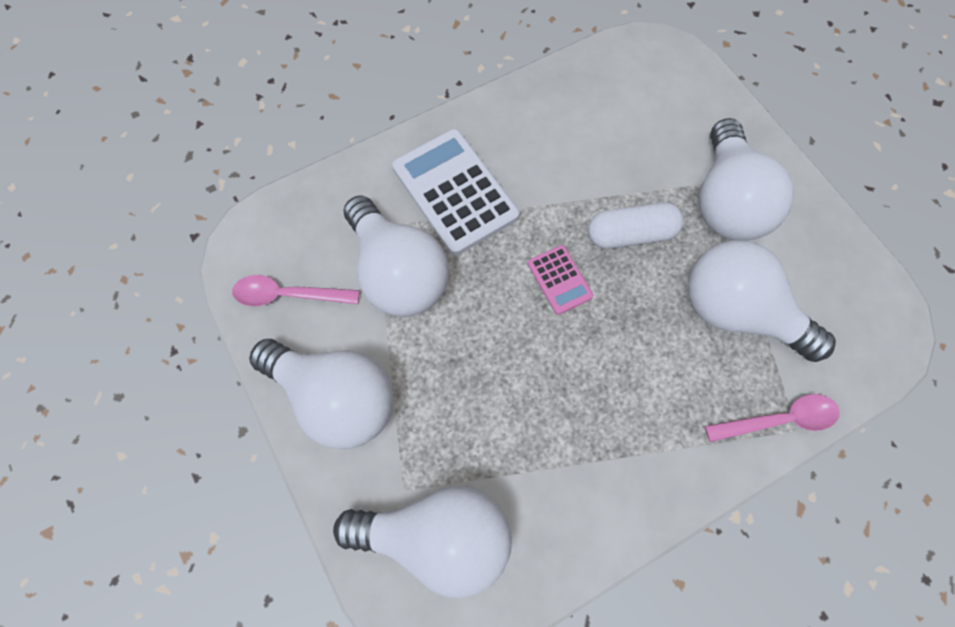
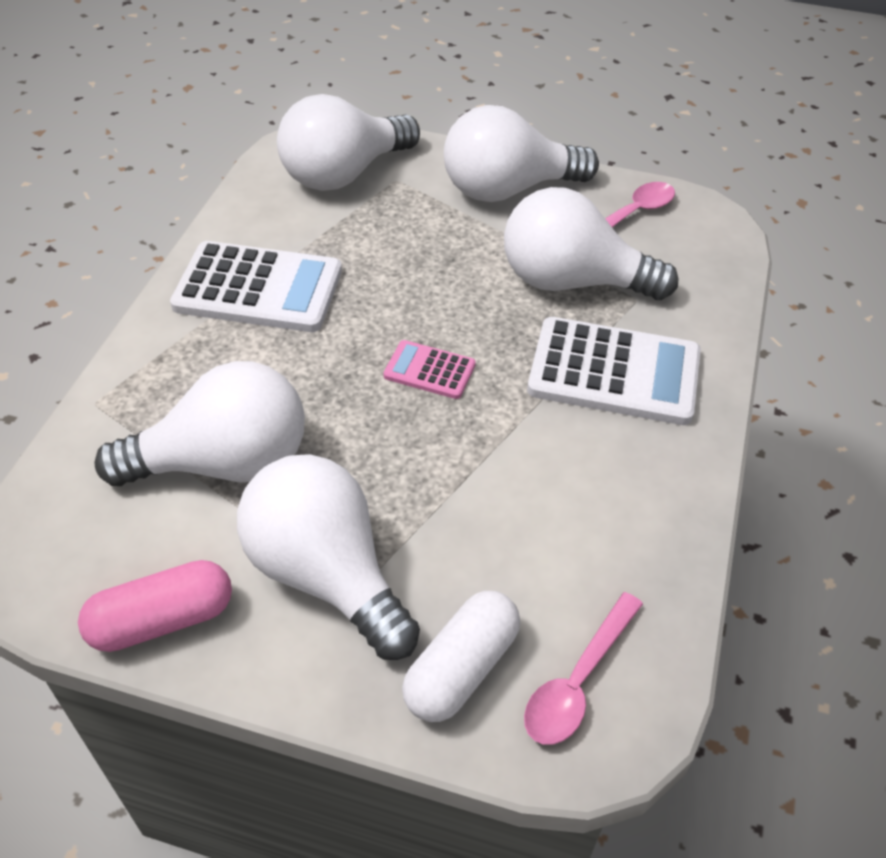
camera: 135 degrees right, 20 degrees down
white capsule [588,202,684,249] -> white capsule moved to [402,591,520,722]
pink spoon [705,394,840,442] -> pink spoon moved to [524,592,643,745]
none -> pink capsule [78,560,232,652]
none -> white calculator [170,241,342,332]

